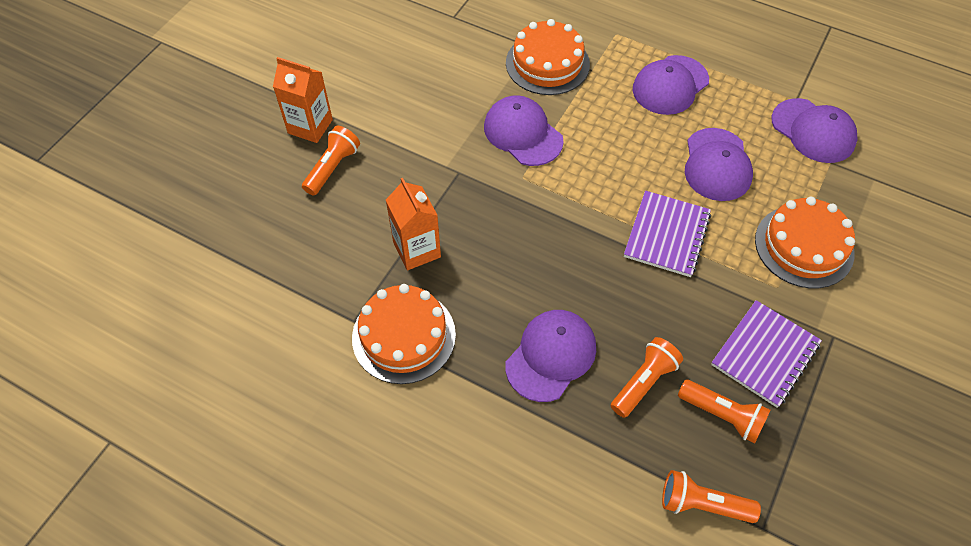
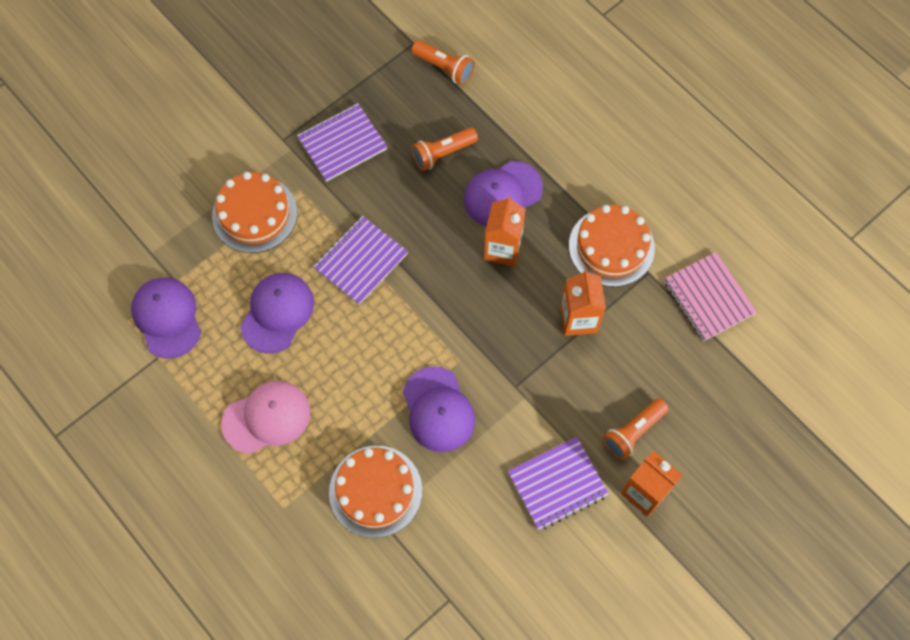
camera: 160 degrees left, 10 degrees up
purple cap [633,55,709,115] -> pink cap [221,381,310,454]
orange flashlight [678,379,771,444] -> none
none -> orange carton [484,196,526,267]
none -> purple notebook [508,437,609,530]
none -> pink notebook [664,252,757,341]

